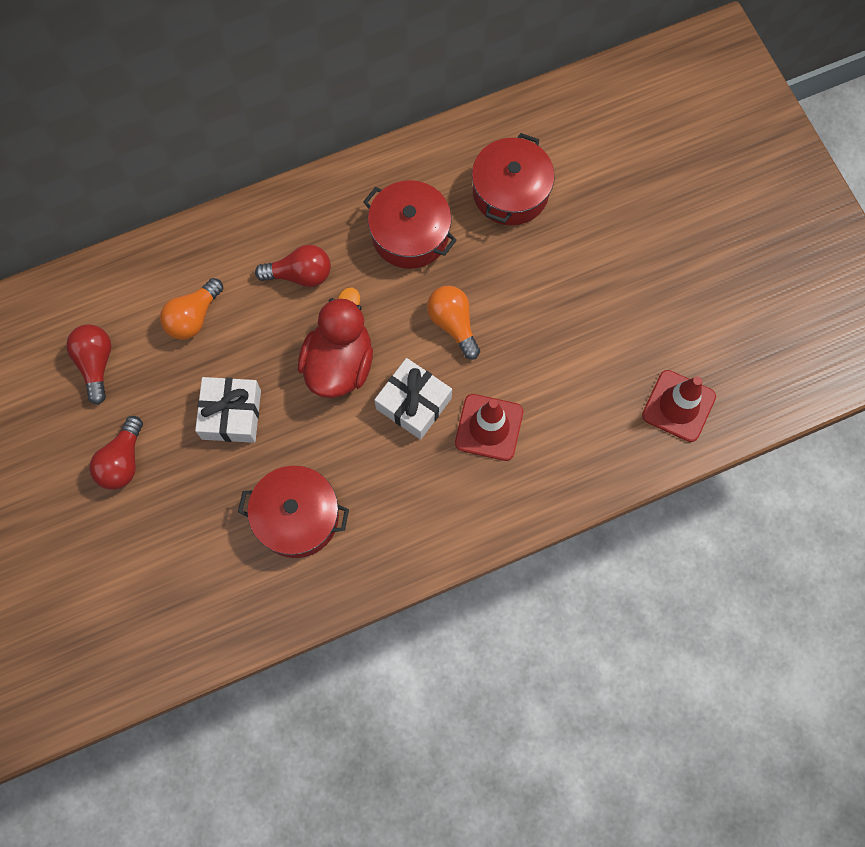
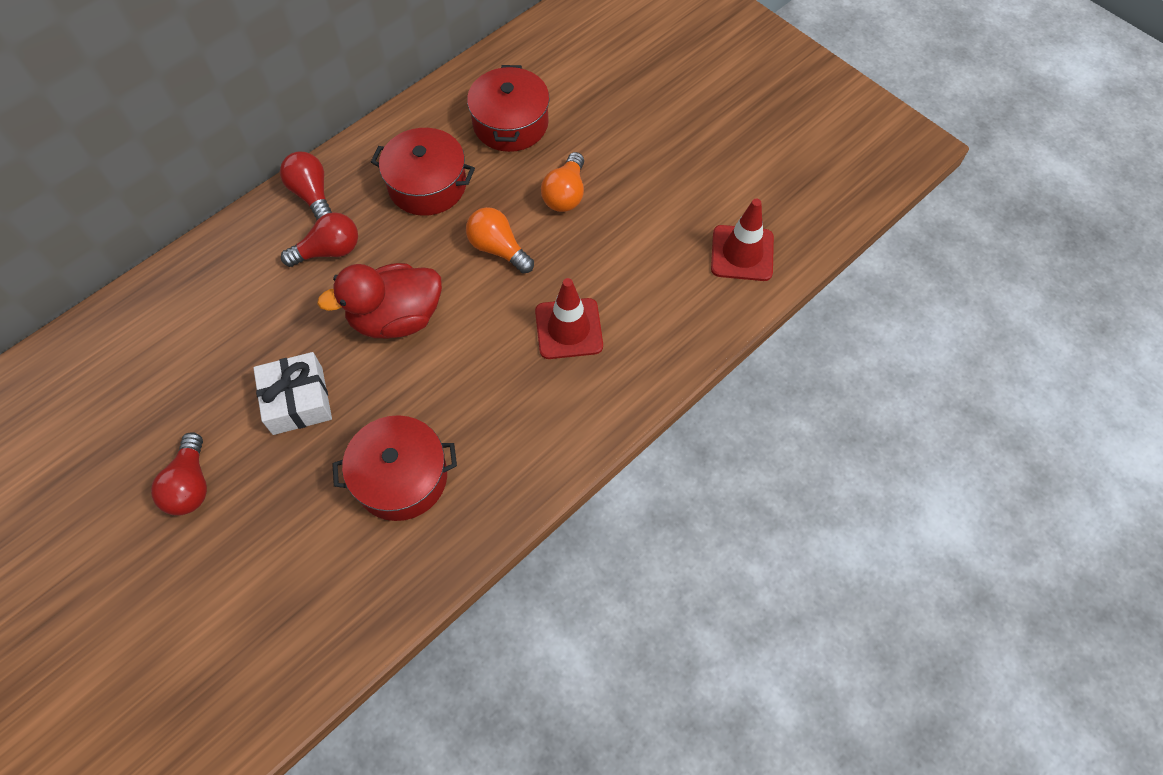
camera: 20 degrees left, 10 degrees down
red light bulb [66,324,112,405] -> red light bulb moved to [280,151,332,220]
orange light bulb [160,278,223,340] -> orange light bulb moved to [541,152,584,212]
red duck [298,287,373,398] -> red duck turned 105 degrees counterclockwise [317,263,442,338]
white gift [374,358,452,440] -> none

